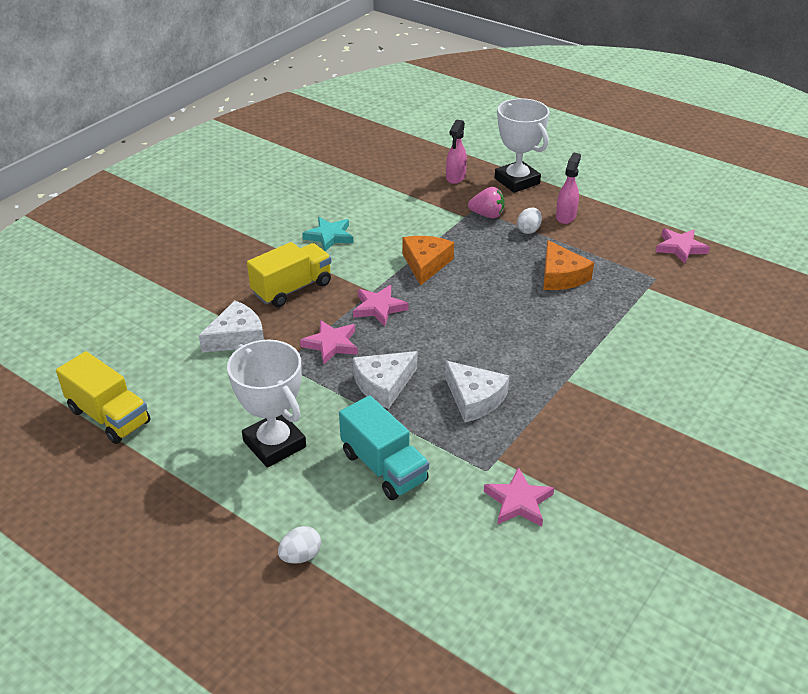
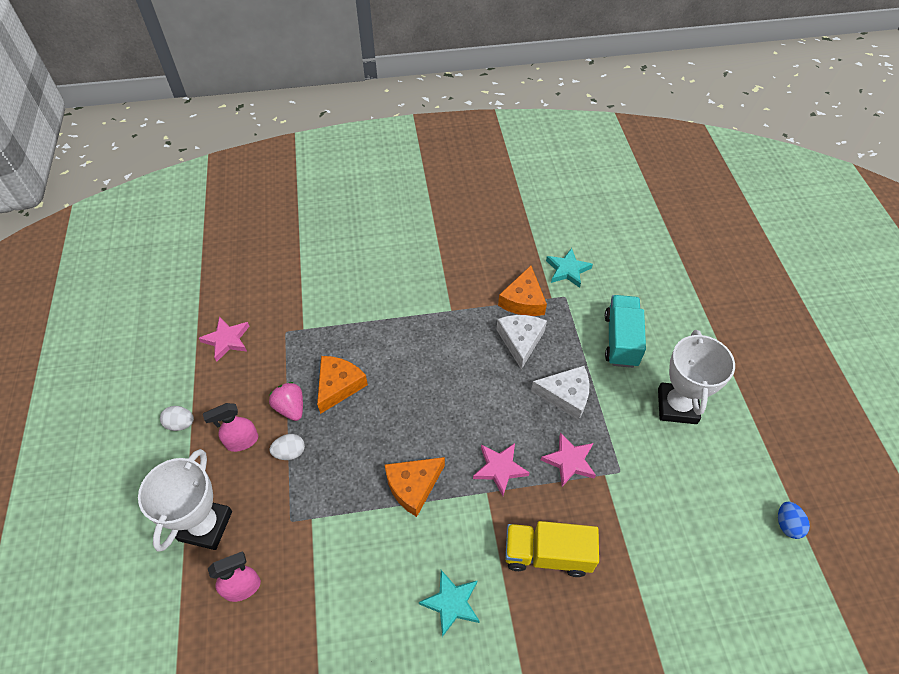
camera: 135 degrees left, 15 degrees up
yellow truck [56,351,151,444] -> blue egg [778,501,810,539]
white cheese [199,300,264,353] -> none
white egg [278,526,321,564] -> white egg moved to [160,406,194,431]
pink strawberry [468,187,505,219] -> pink strawberry moved to [269,382,303,421]
pink star [484,467,554,527] -> turquoise star [546,248,593,288]
none -> orange cheese [498,266,547,316]

